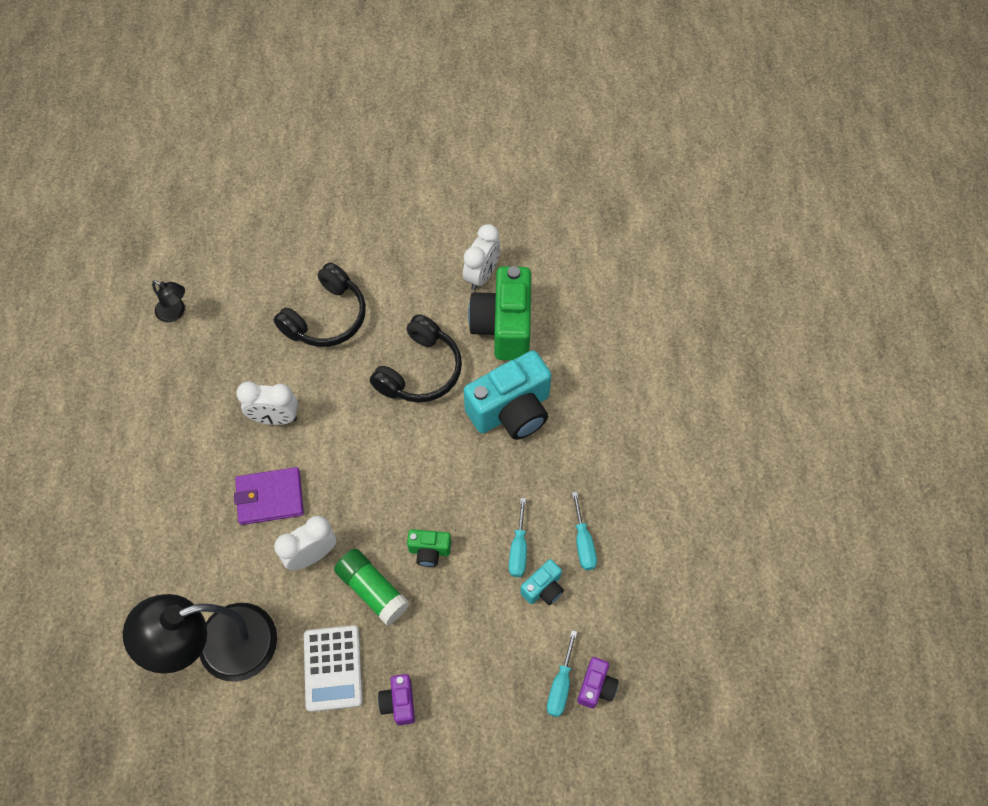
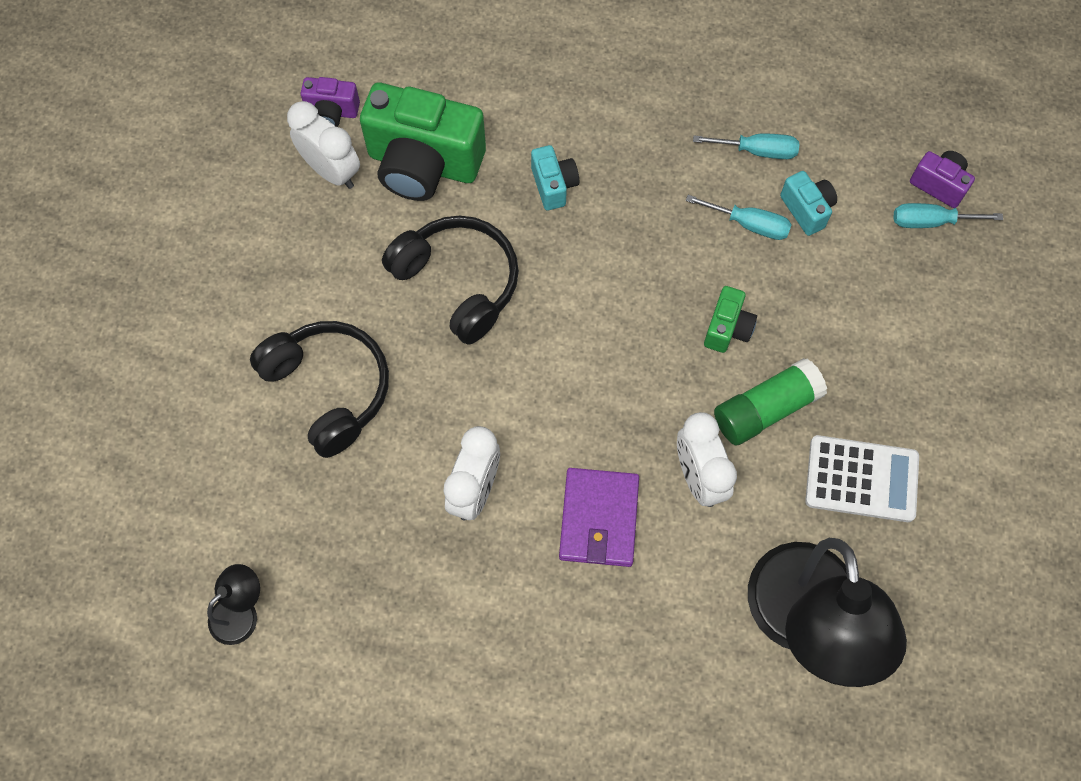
camera: 75 degrees left, 5 degrees up
purple camera [378,674,415,725] -> purple camera moved to [301,77,360,127]
turquoise camera [464,350,551,440] -> turquoise camera [531,145,579,210], size x0.47
turquoise screwdriver [547,630,577,717] -> turquoise screwdriver turned 150 degrees clockwise [893,203,1003,228]

